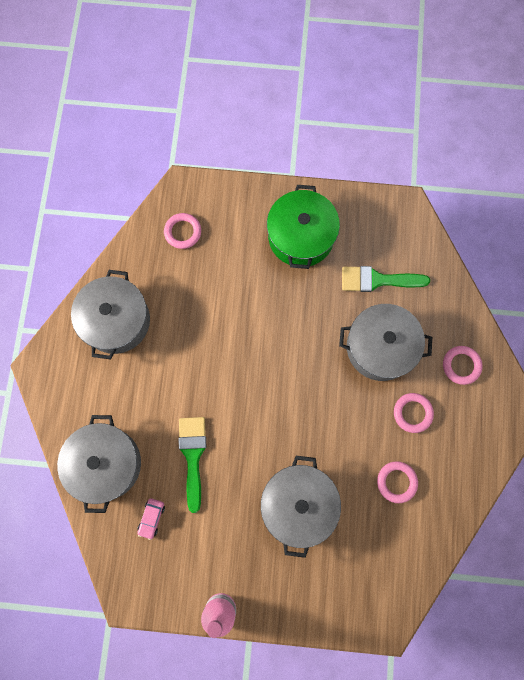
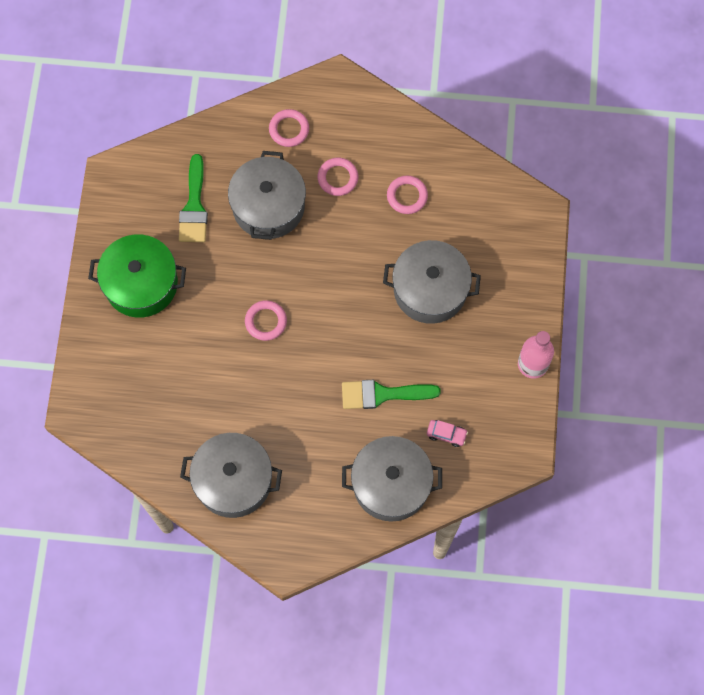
camera: 90 degrees left, 5 degrees down
pink ring [164,213,201,249] -> pink ring moved to [245,300,287,341]

